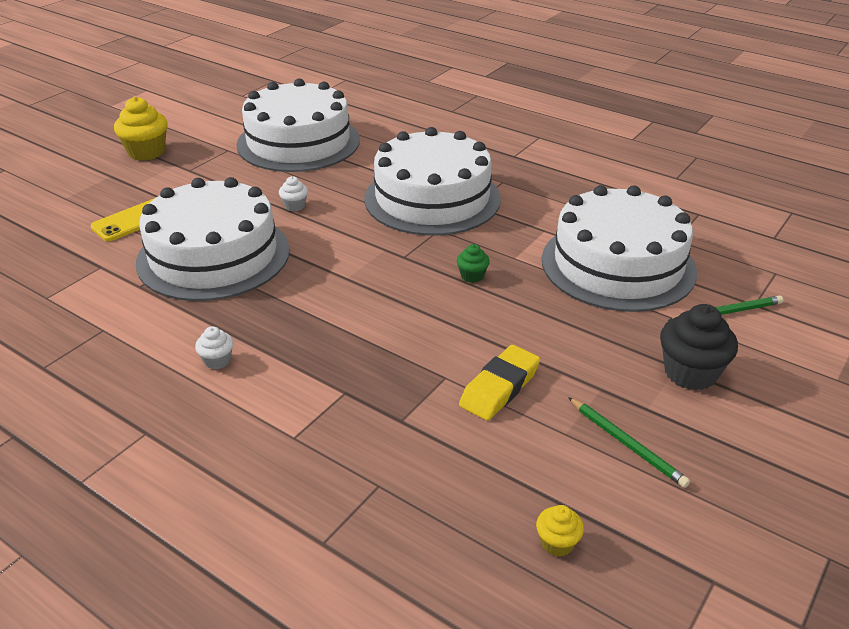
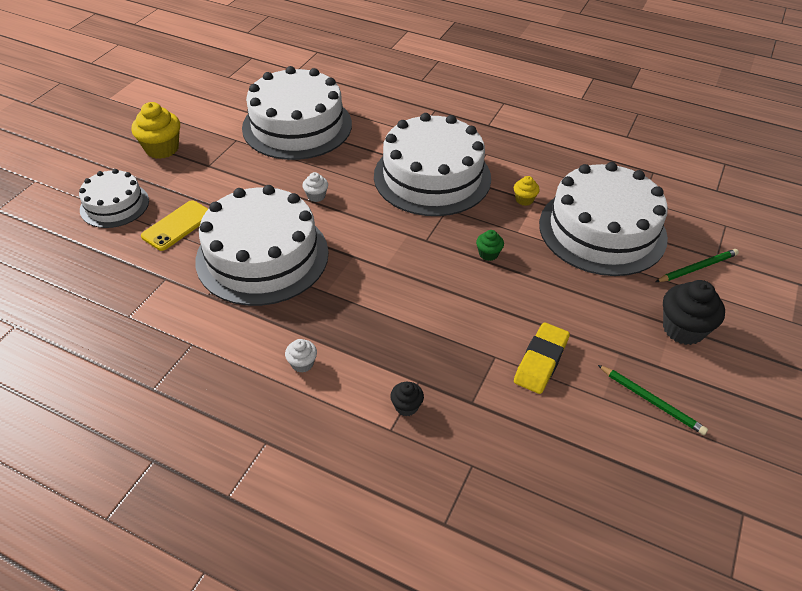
camera: 10 degrees left, 10 degrees up
yellow cupcake [536,505,584,557] -> yellow cupcake moved to [514,176,540,206]
none -> white cake [79,169,149,228]
none -> black cupcake [390,382,424,416]

